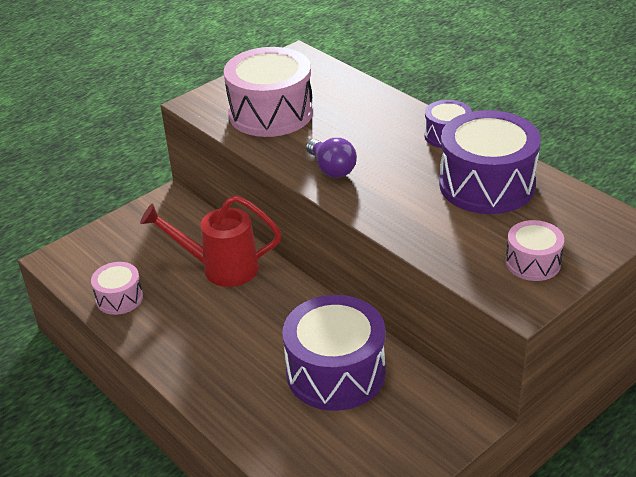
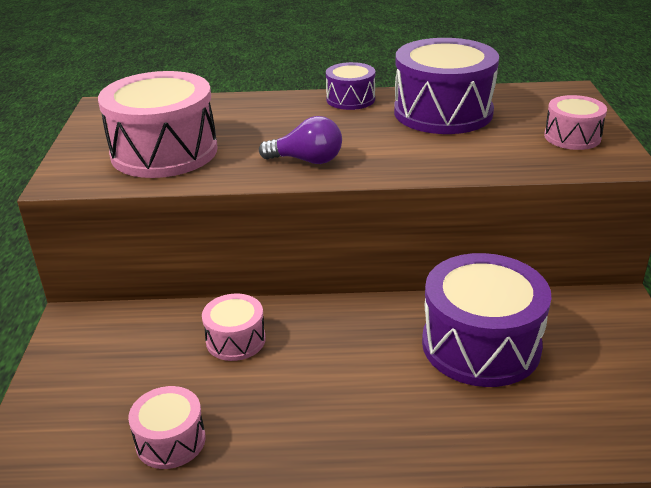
camera: 50 degrees left, 5 degrees down
red watering can [140,195,281,287] -> pink drum [202,294,266,361]

